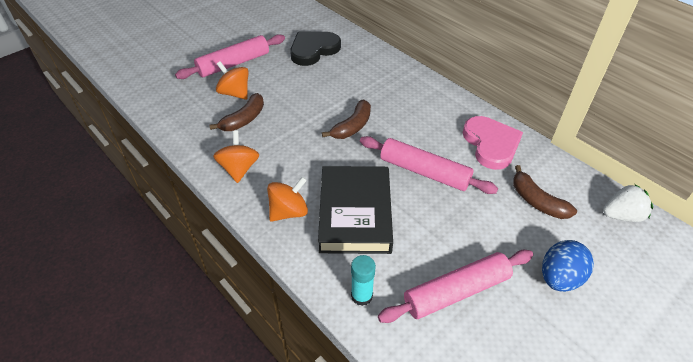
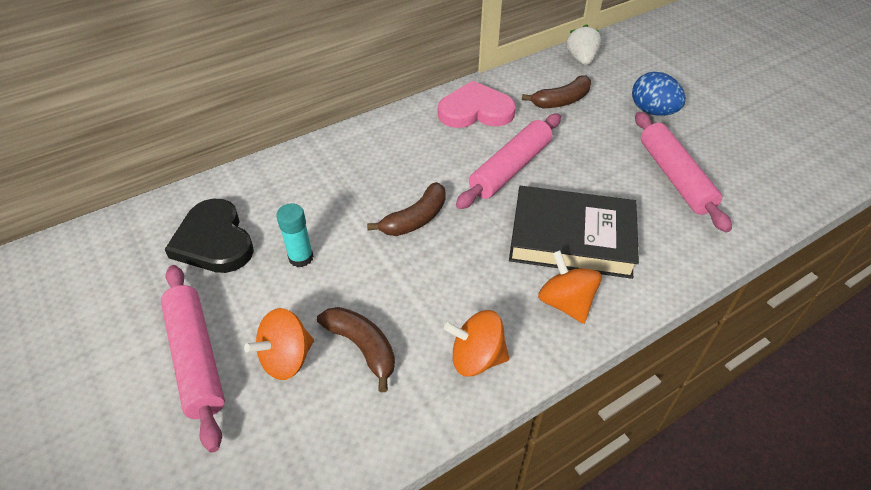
camera: 80 degrees left, 0 degrees up
brown banana [322,100,371,139] -> brown banana turned 90 degrees clockwise [367,182,446,236]
turquoise glue stick [351,255,376,306] -> turquoise glue stick moved to [276,203,313,267]

